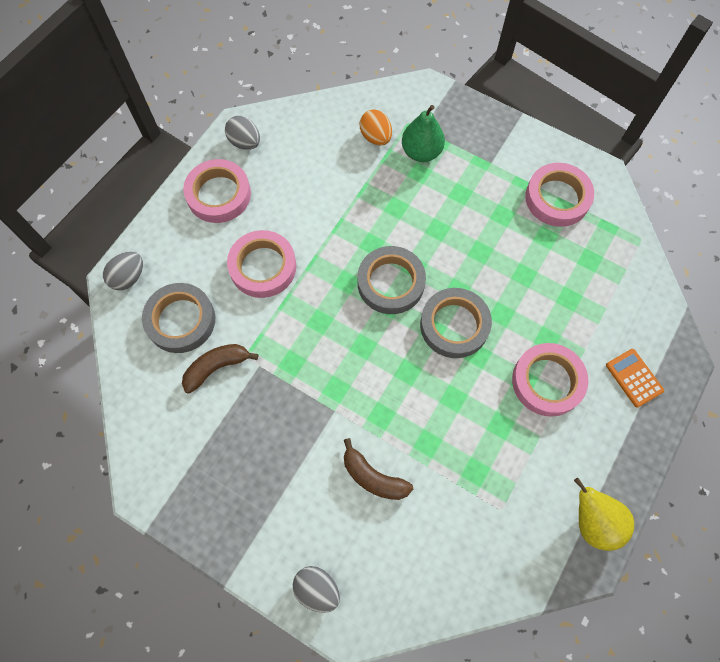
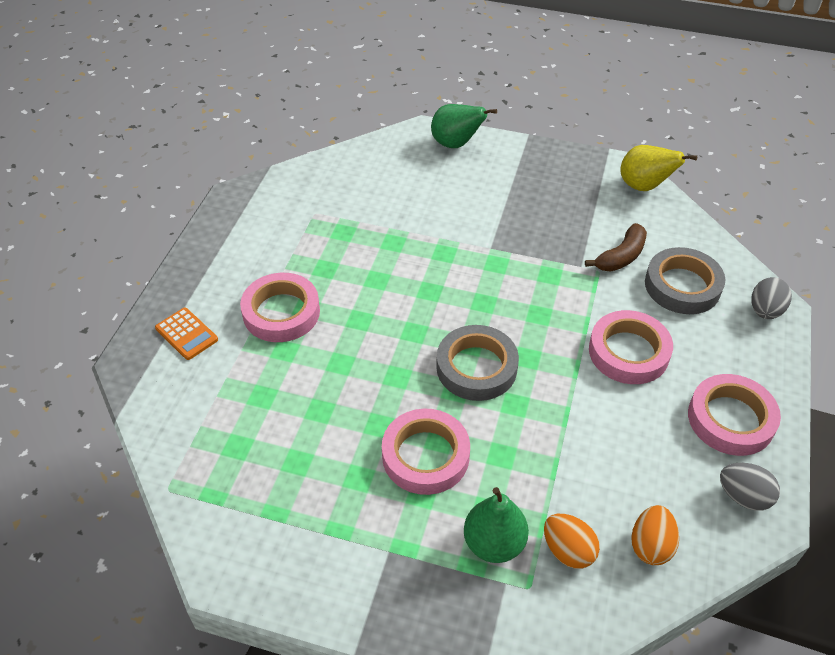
camera: 165 degrees right, 20 degrees down
grey egg [293,566,340,613] -> green pear [431,104,497,148]
brown banana [344,438,413,500] -> none
grey tape [420,288,492,358] -> none
pink tape [525,163,594,227] -> pink tape moved to [382,409,470,495]
yellow pear [574,478,634,551] -> yellow pear moved to [620,145,697,191]
none -> orange egg [631,505,679,565]

